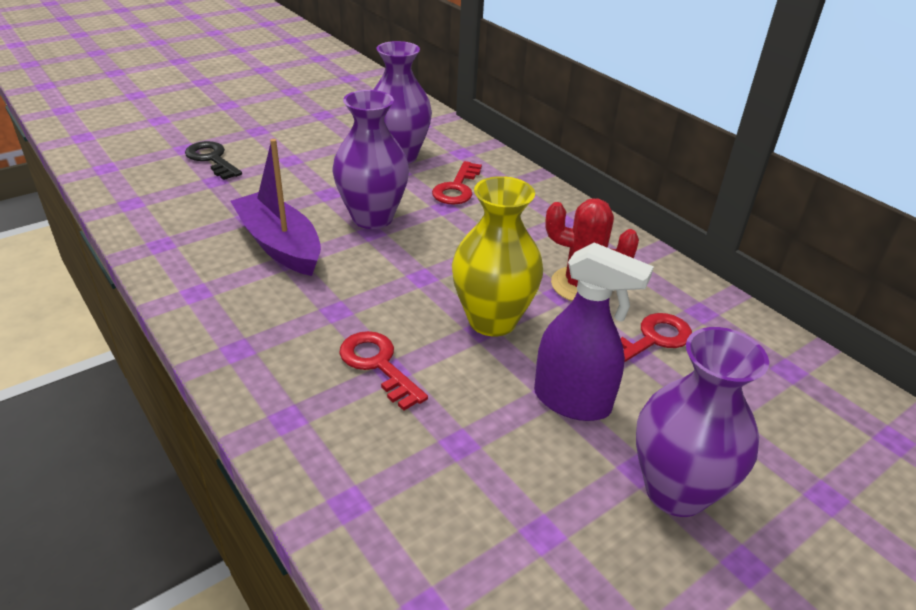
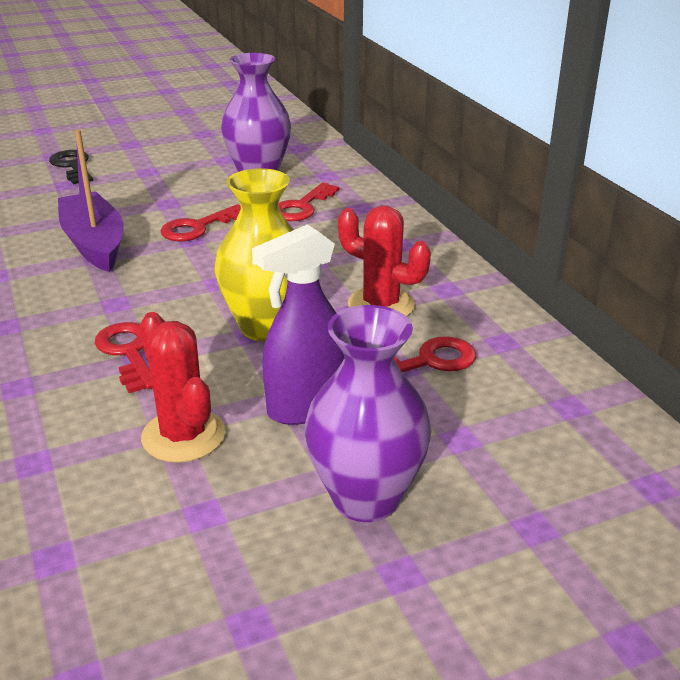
camera: 15 degrees right, 5 degrees down
purple vase [333,90,409,229] -> red key [160,204,241,242]
purple spray bottle [534,242,654,421] -> purple spray bottle turned 105 degrees clockwise [252,224,344,425]
none -> red cactus [140,312,225,463]

